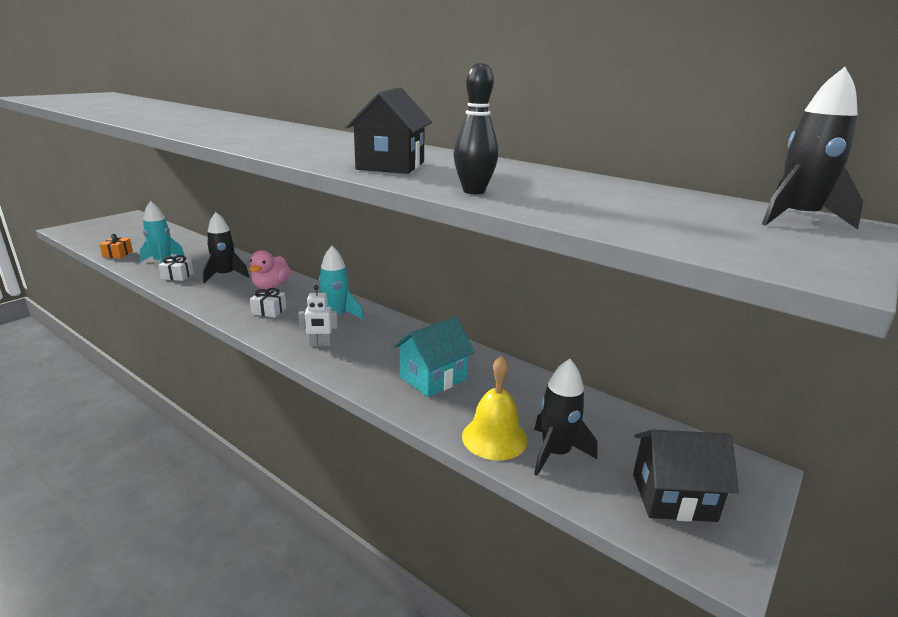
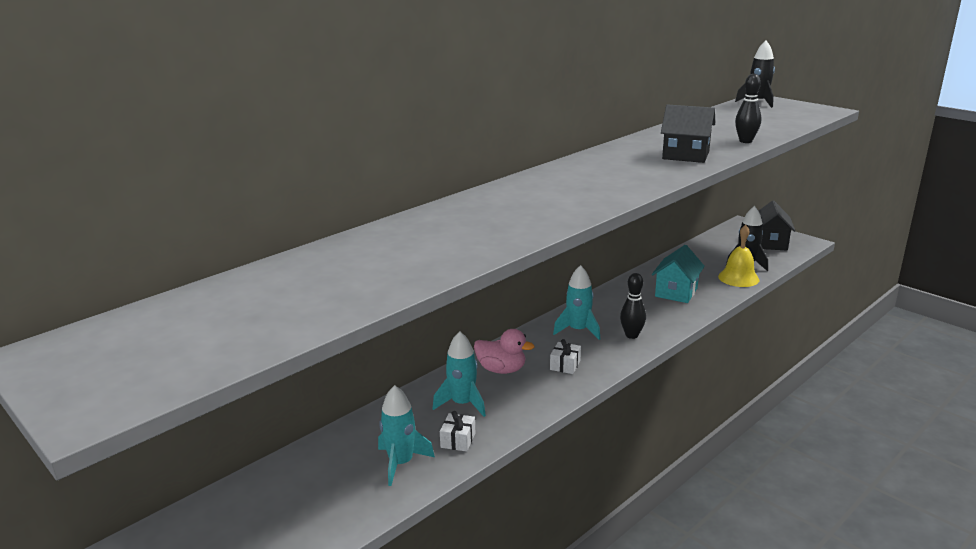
camera: 80 degrees left, 0 degrees up
orange gift [99,234,133,258] -> none
black rocket [203,212,249,283] -> turquoise rocket [433,331,486,417]
white robot [299,285,338,346] -> black bowling pin [620,273,646,339]
turquoise house [393,317,475,397] -> turquoise house turned 60 degrees clockwise [652,245,705,303]

